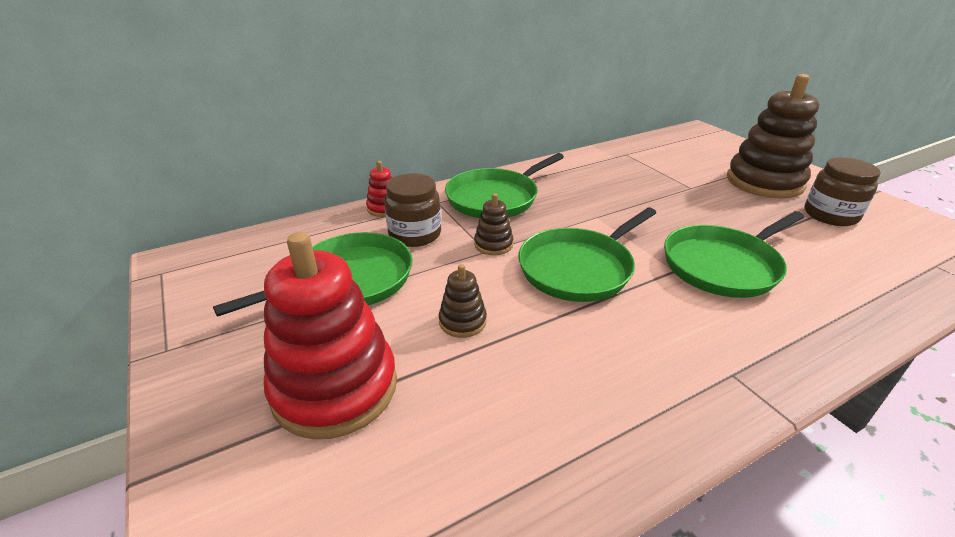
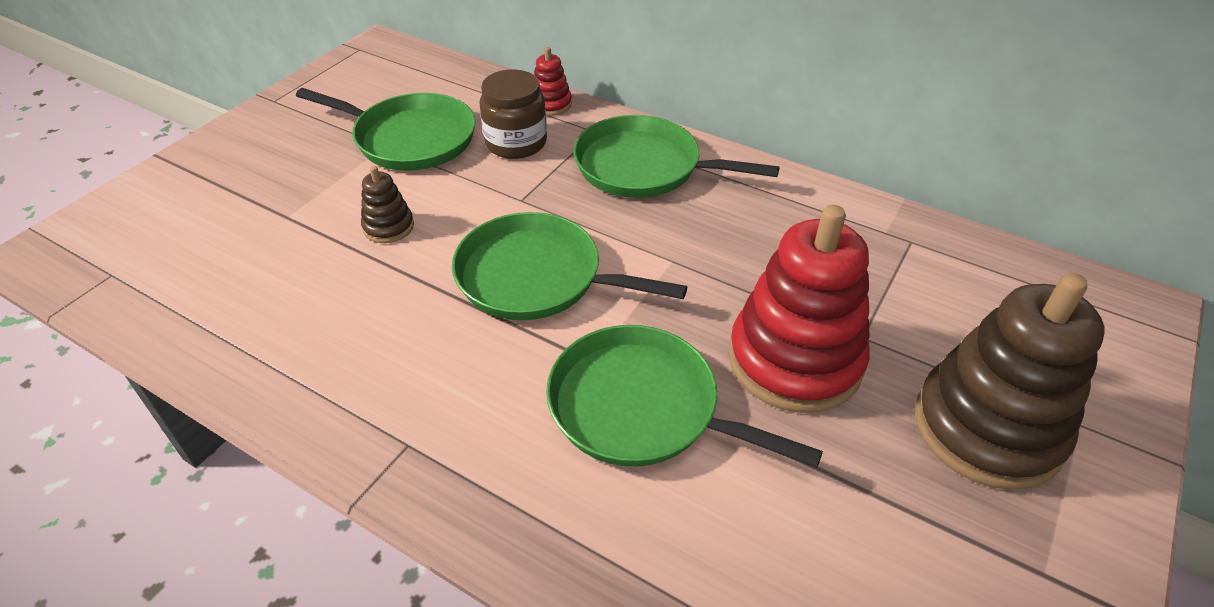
camera: 60 degrees right, 10 degrees up
red stacking toy [264,232,397,439] -> red stacking toy moved to [729,205,870,413]
brown stacking toy [474,193,513,255] -> none
brown jar [805,157,881,226] -> none

